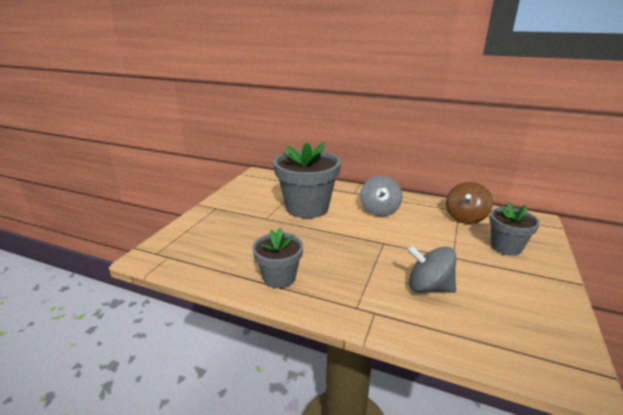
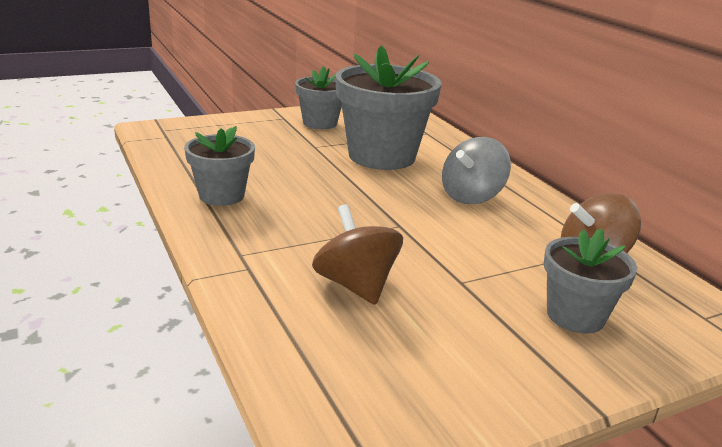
camera: 40 degrees right, 0 degrees up
grey spinning top [407,245,456,293] -> brown spinning top [312,204,403,305]
none -> grey flower pot [295,66,342,129]

